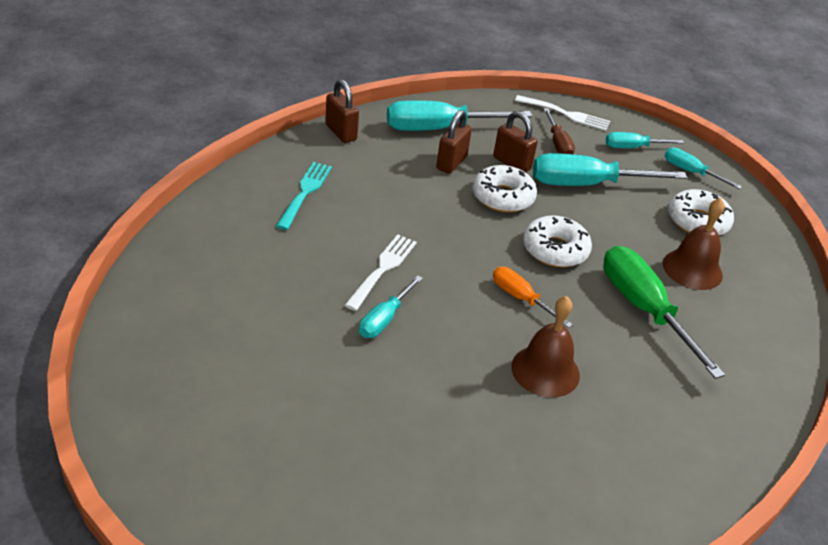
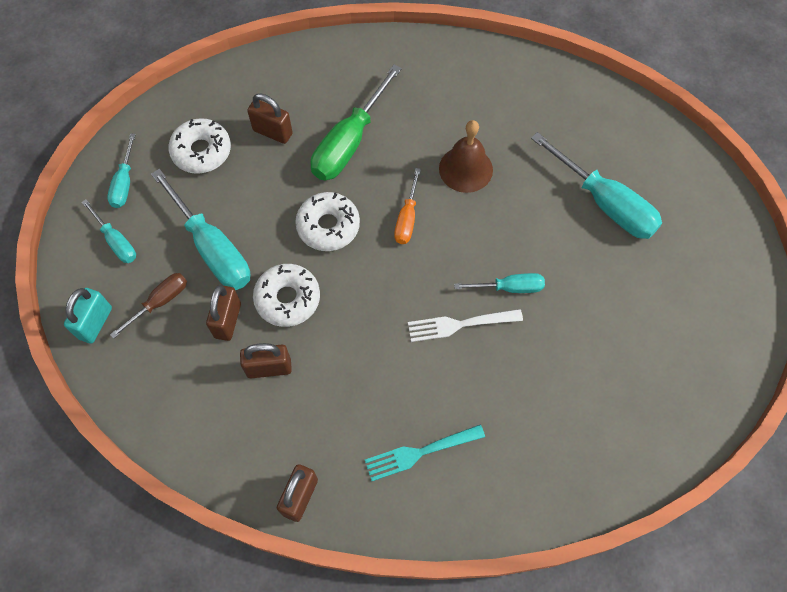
camera: 120 degrees left, 25 degrees up
turquoise screwdriver [387,100,532,131] -> turquoise screwdriver moved to [531,132,662,239]
white fork [515,95,610,131] -> turquoise padlock [64,288,112,344]
brown bell [663,198,725,290] -> brown padlock [247,93,293,144]

